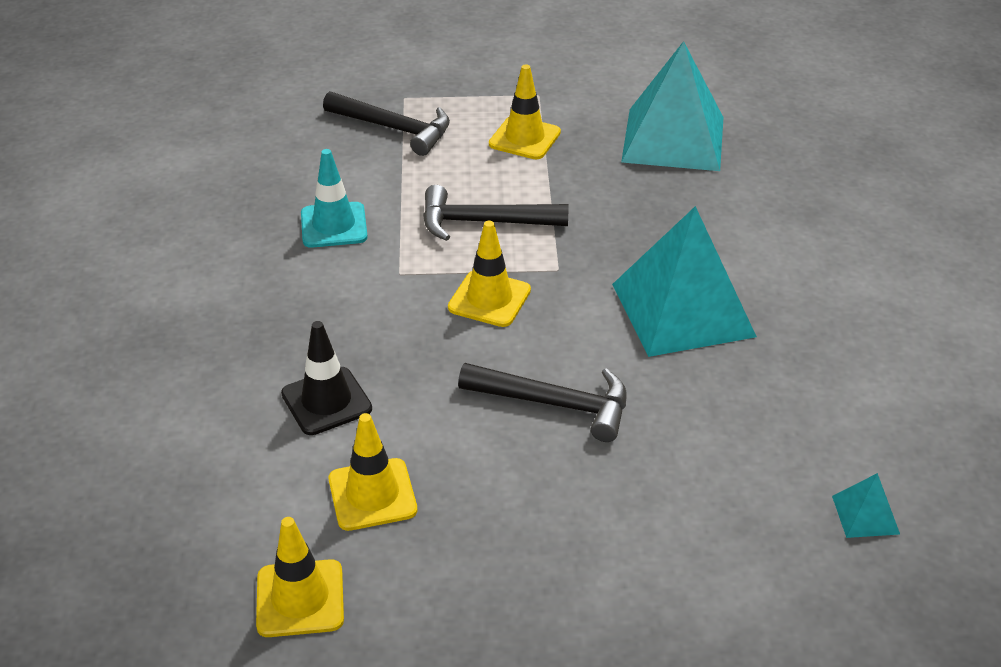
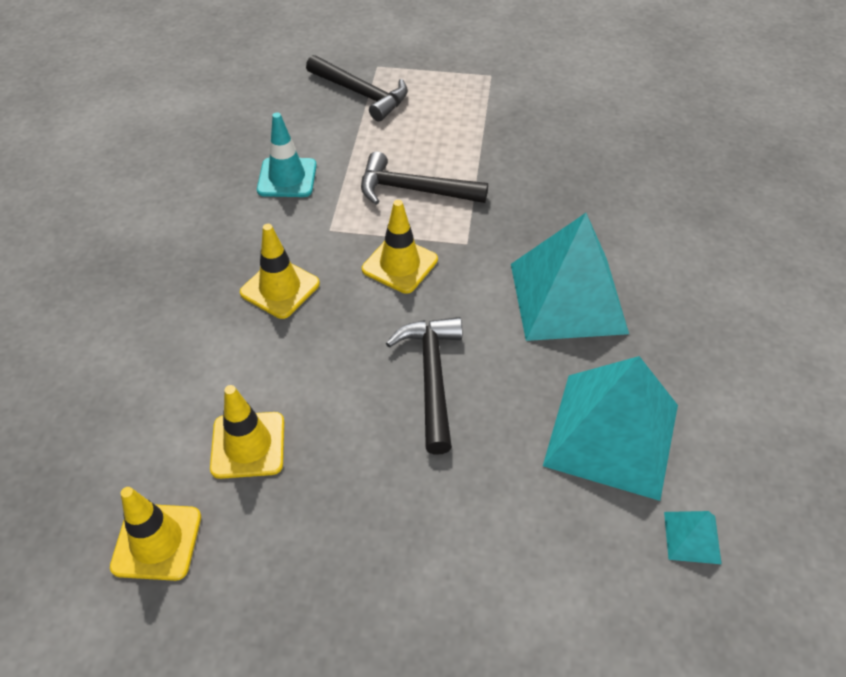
camera: 10 degrees right, 10 degrees up
black traffic cone [281,321,372,435] -> none
black hammer [458,363,627,442] -> black hammer turned 120 degrees counterclockwise [386,317,462,455]
yellow traffic cone [489,65,561,159] -> yellow traffic cone moved to [240,224,320,319]
turquoise pyramid [621,41,724,171] -> turquoise pyramid moved to [543,356,678,501]

